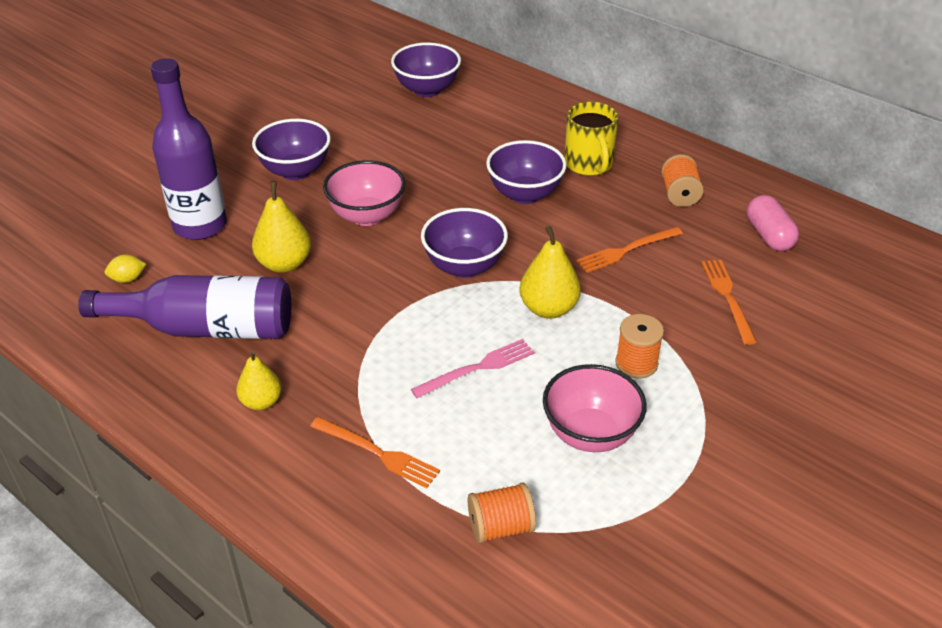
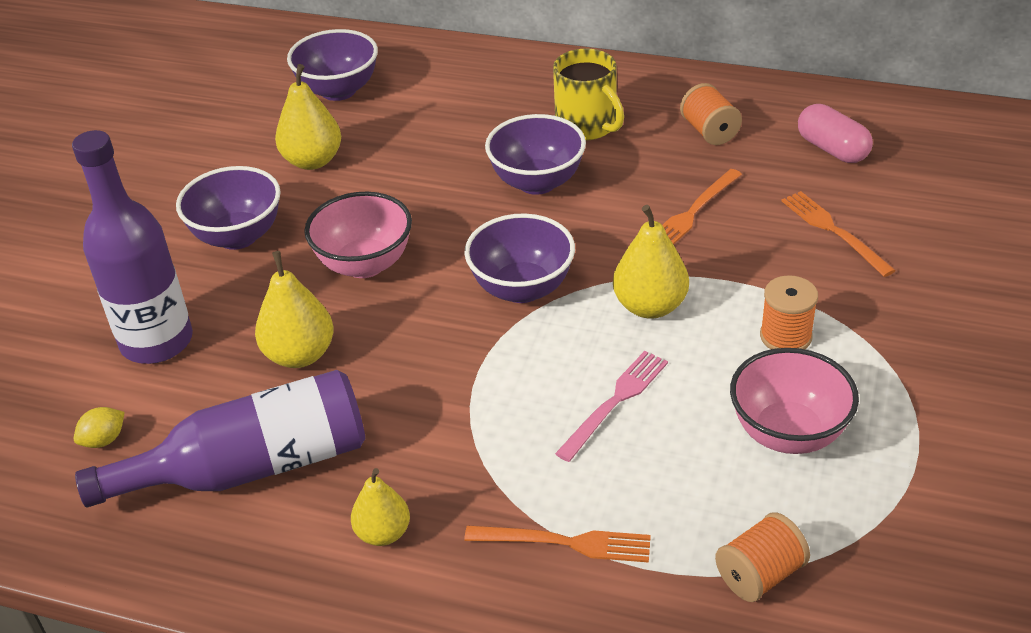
camera: 20 degrees left, 0 degrees up
none -> yellow pear [275,64,341,170]

